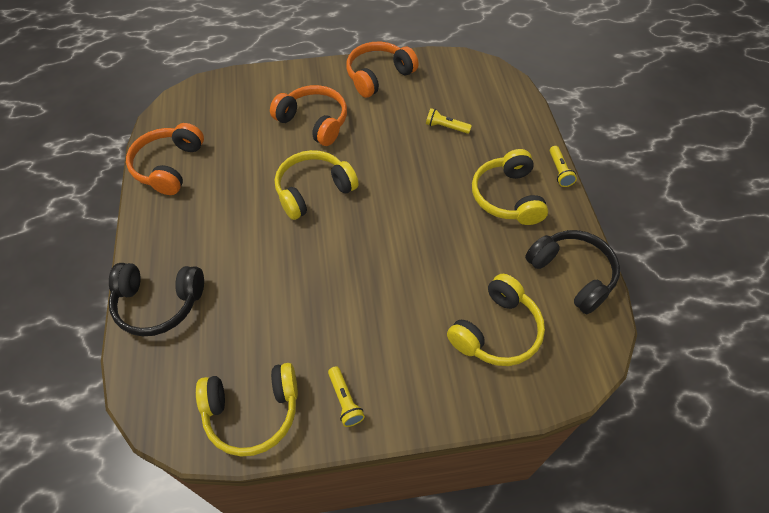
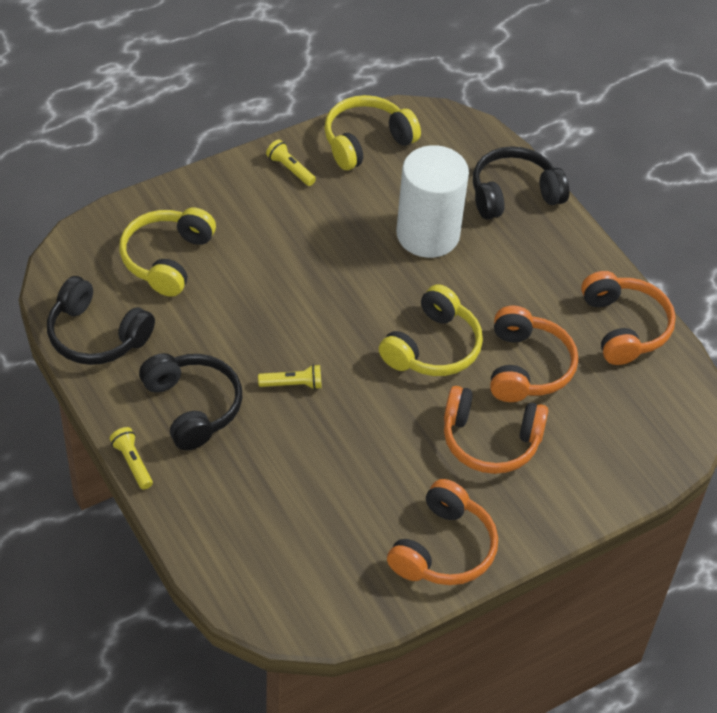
camera: 155 degrees right, 5 degrees down
yellow flashlight [426,108,472,134] -> yellow flashlight moved to [258,364,321,390]
yellow headphones [472,149,548,225] -> black headphones [139,353,242,451]
none -> white cylinder [396,145,469,258]
none -> orange headphones [490,306,578,402]

